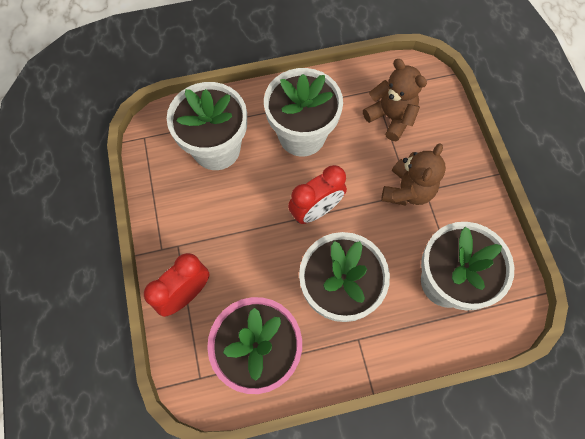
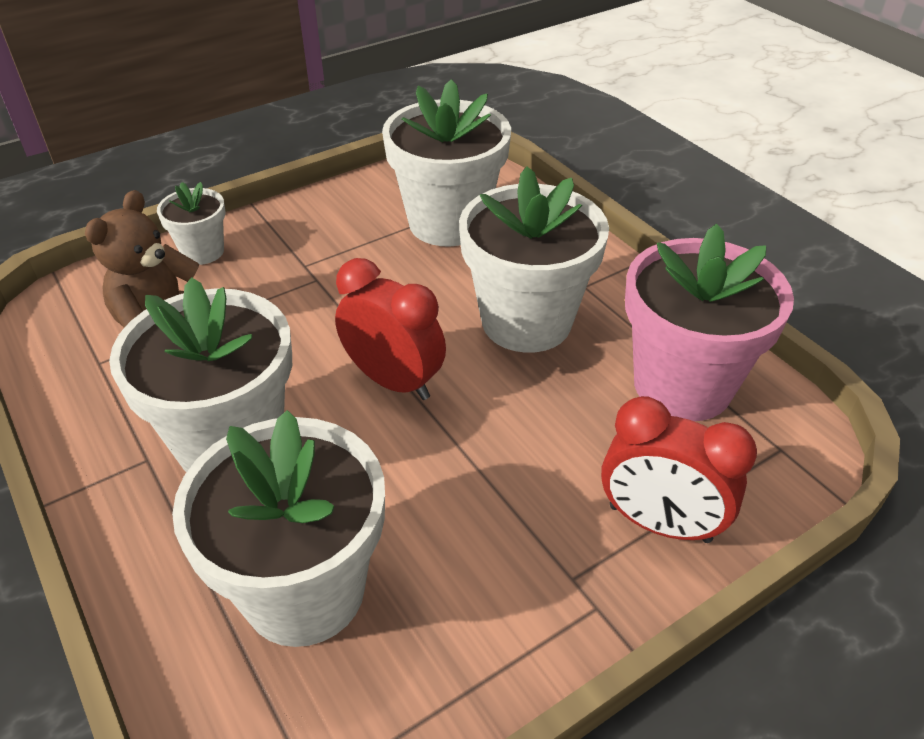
camera: 110 degrees left, 25 degrees down
brown teddy bear [381,143,446,206] -> none
none -> white flower pot [157,182,226,265]

